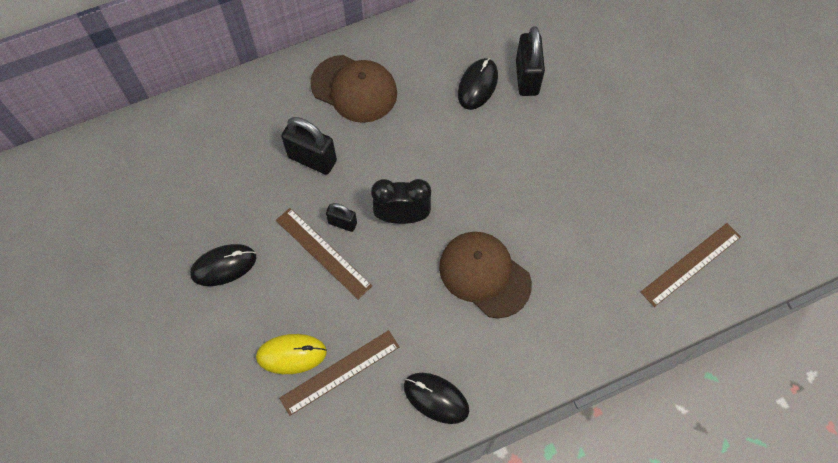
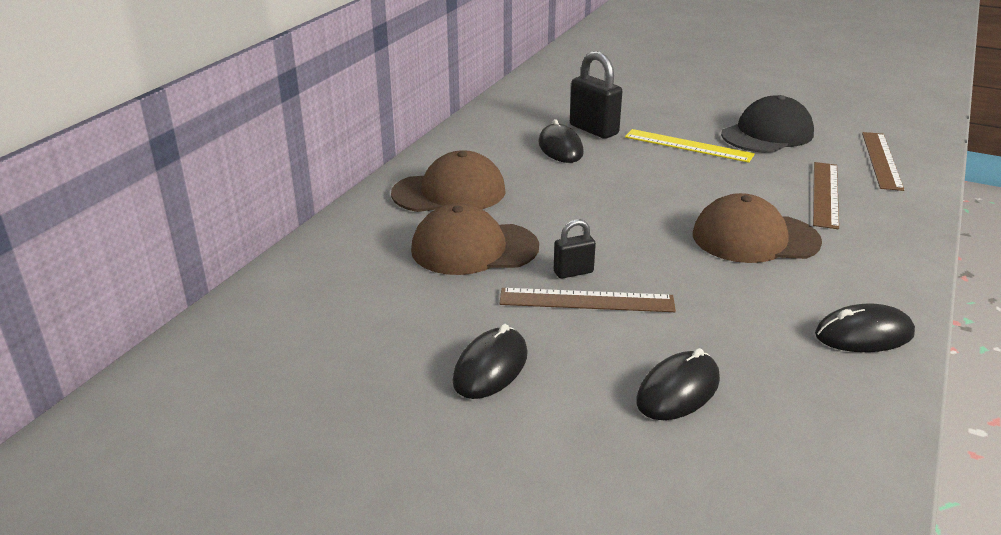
camera: 40 degrees left, 35 degrees down
yellow mouse [256,334,327,374] -> black mouse [636,348,720,420]
brown ruler [279,330,399,416] -> brown ruler moved to [813,162,839,229]
black padlock [281,117,337,175] -> brown cap [411,203,539,275]
black clock [371,179,431,224] -> none
none -> yellow ruler [625,129,755,163]
none -> black cap [721,95,814,153]

